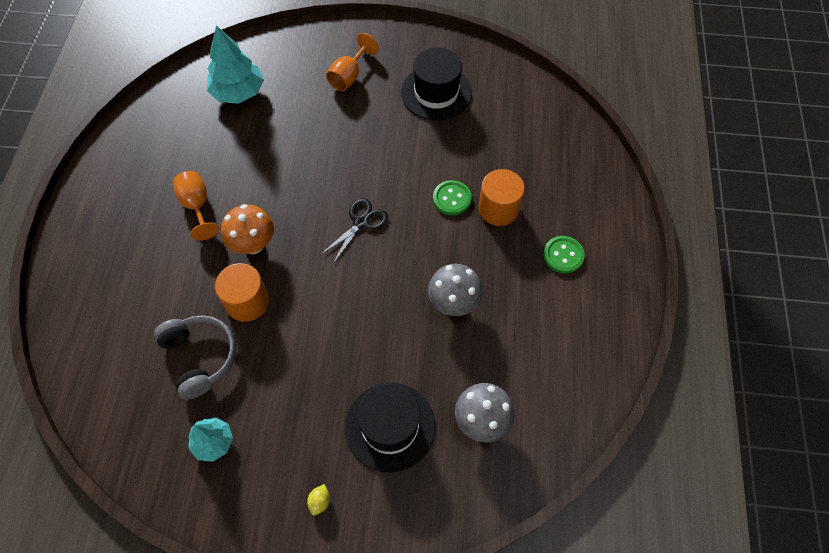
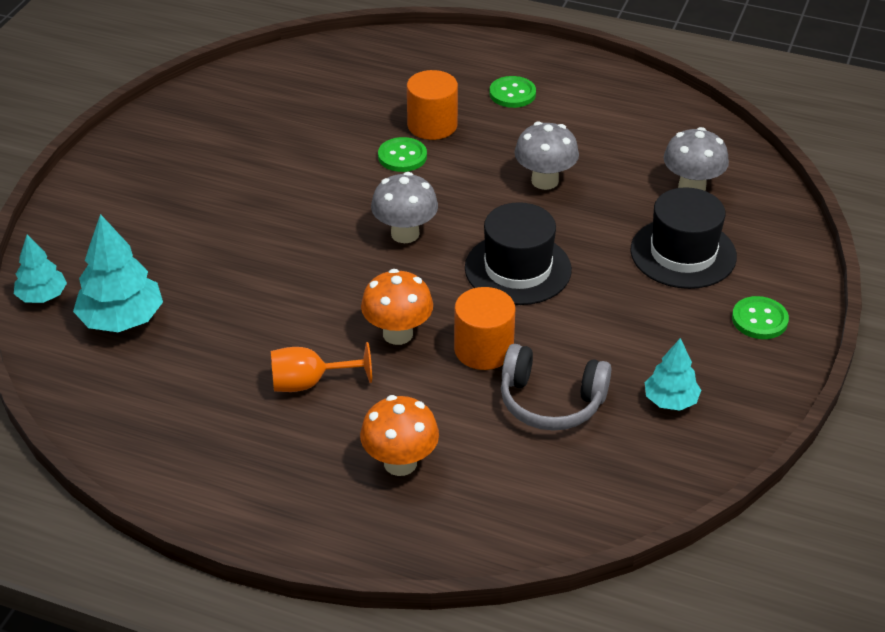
camera: 75 degrees left, 20 degrees down
grey headphones [154,315,236,400] -> grey headphones turned 150 degrees counterclockwise [501,344,611,431]
yellow lemon [307,484,330,515] -> green button [732,296,789,339]
black scissors [320,199,388,264] -> grey mushroom [371,172,438,243]
orange goblet [326,33,379,91] -> none
black hat [401,47,472,121] -> black hat moved to [465,202,572,305]
none -> turquoise tree [14,234,67,303]
none -> orange mushroom [360,395,439,476]

